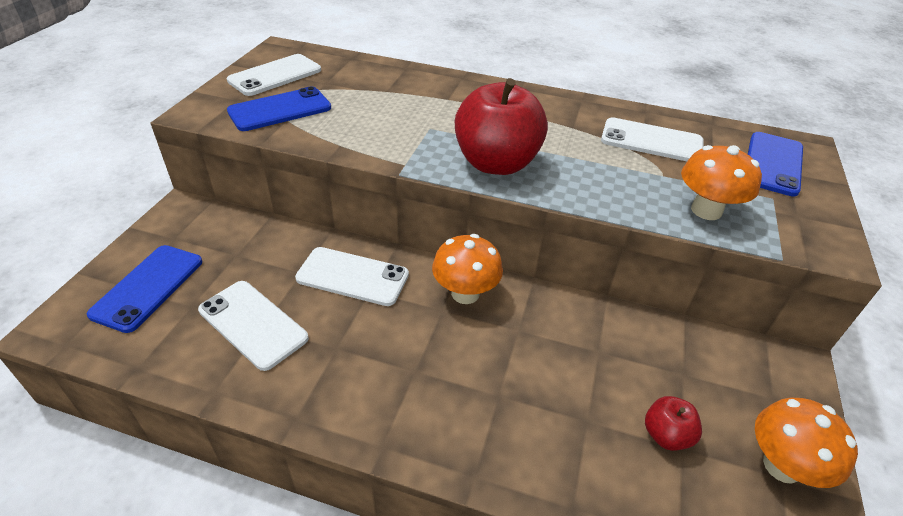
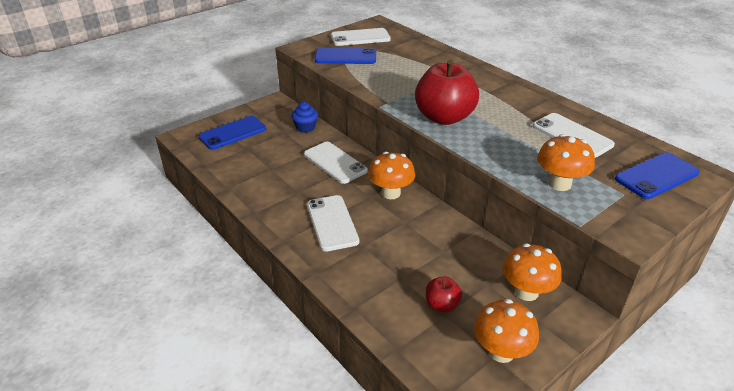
camera: 35 degrees right, 5 degrees down
white phone [198,281,309,371] -> white phone moved to [307,195,359,251]
none -> blue cupcake [291,102,318,133]
none -> orange mushroom [503,243,562,301]

